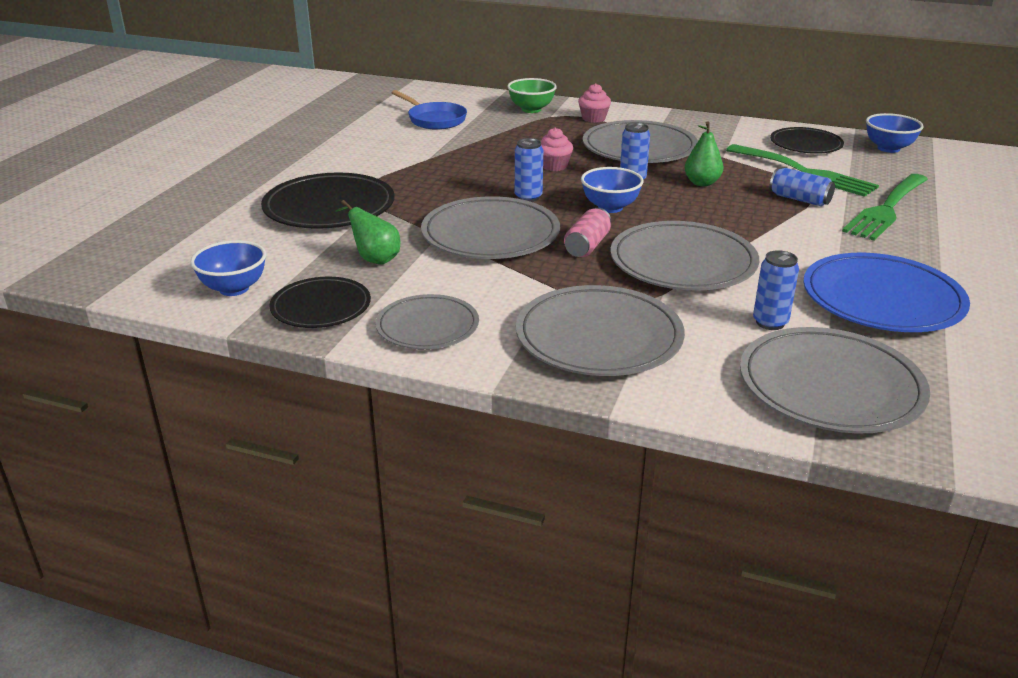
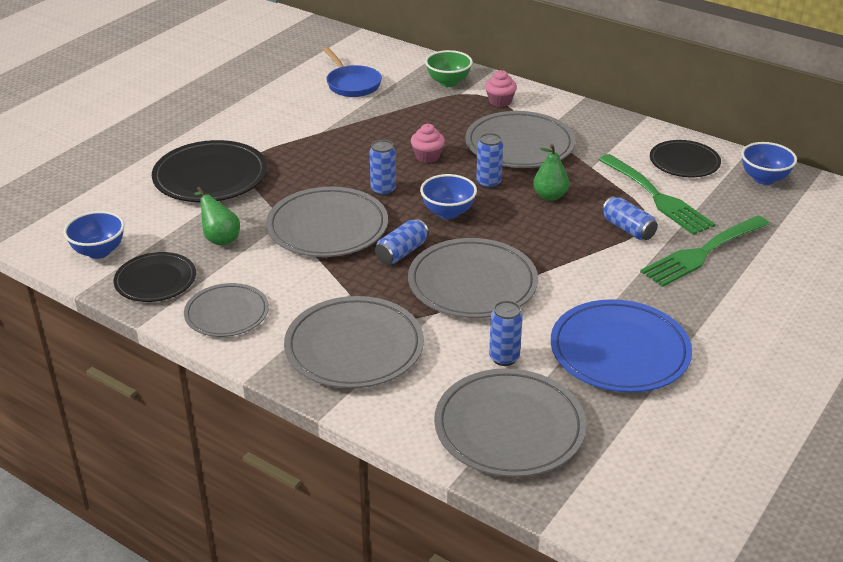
camera: 15 degrees right, 5 degrees up
pink can [564,208,611,257] -> blue can [375,219,429,264]

